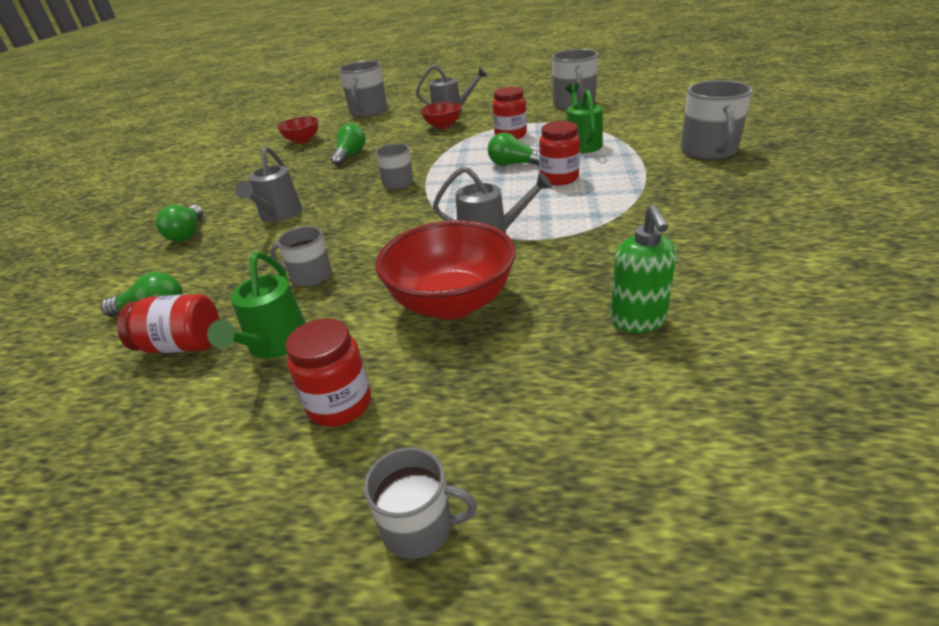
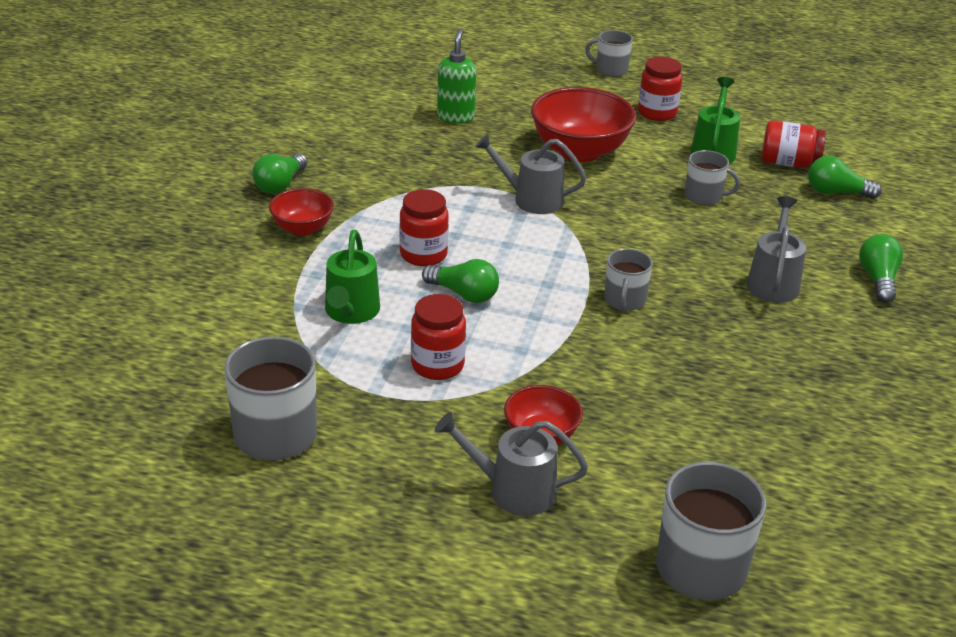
camera: 175 degrees left, 0 degrees up
red bowl [277,116,319,144] -> red bowl moved to [269,188,334,236]
green light bulb [331,124,365,166] -> green light bulb moved to [253,153,307,194]
grey mug [681,80,752,160] -> none

